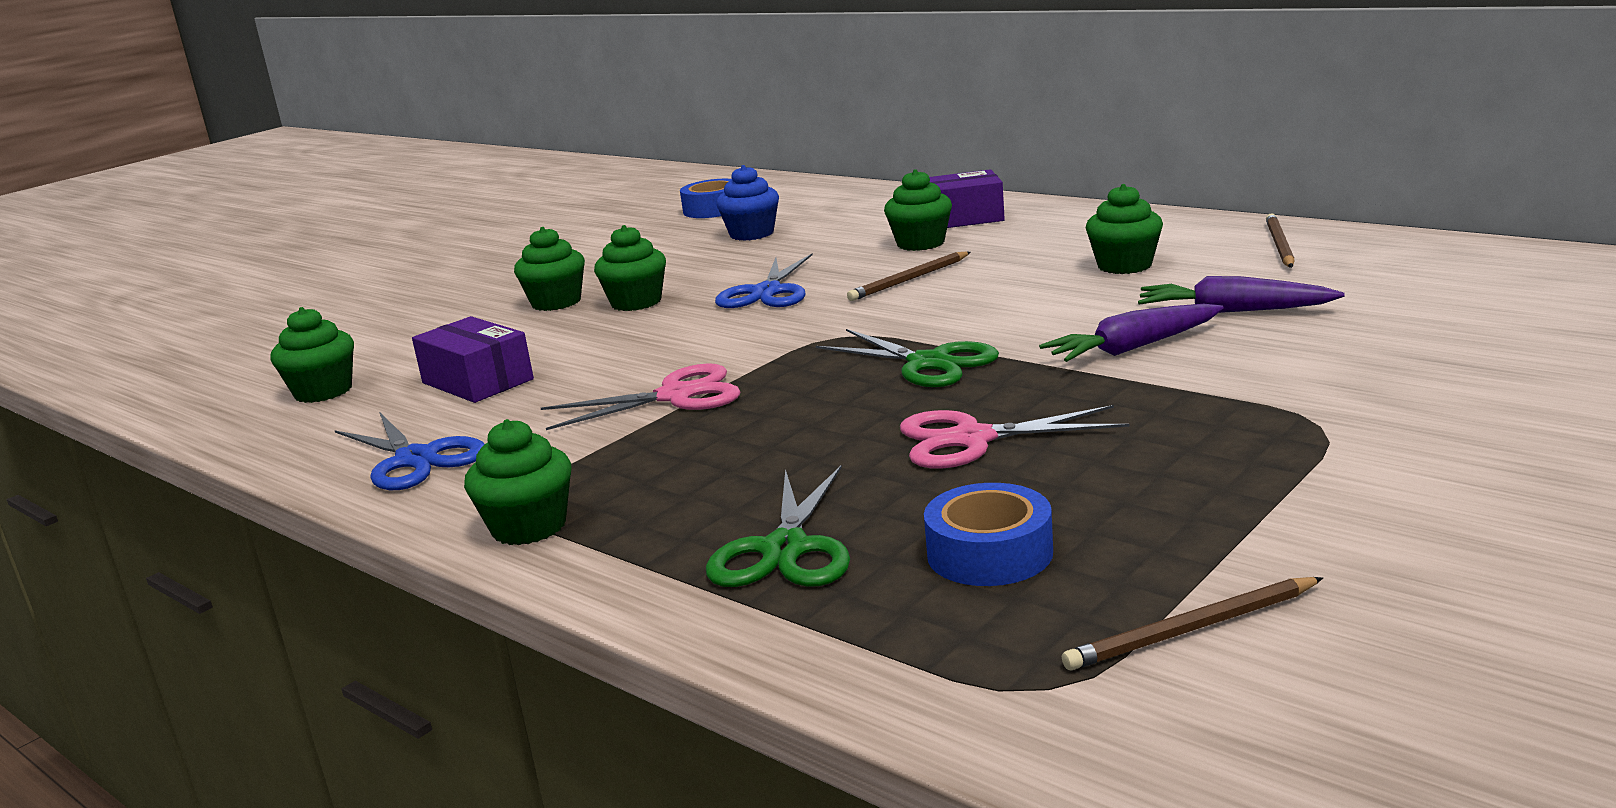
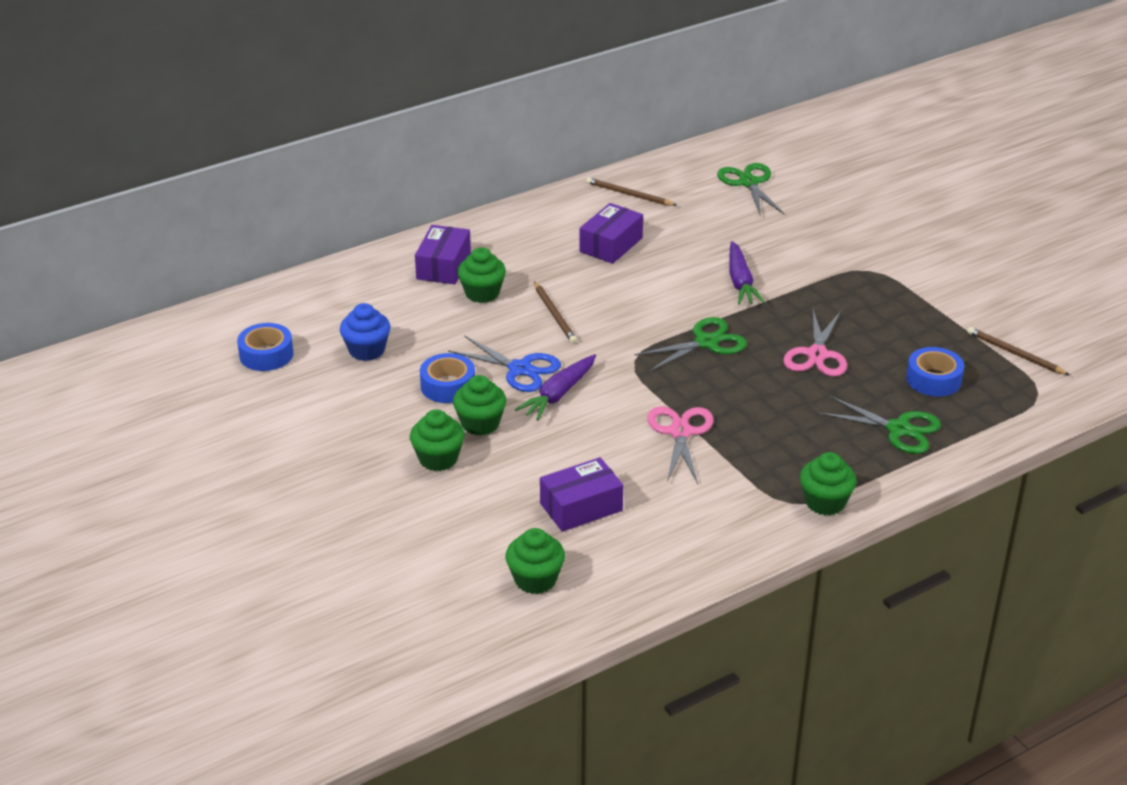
camera: 75 degrees left, 15 degrees up
blue scissors [334,413,485,490] -> none
brown pencil [1062,577,1323,671] -> brown pencil turned 135 degrees clockwise [967,327,1069,375]
green cupcake [1086,184,1163,274] -> purple box [579,203,643,264]
purple carrot [1138,276,1345,313] -> purple carrot moved to [515,354,596,421]
none -> blue tape [420,353,475,403]
none -> green scissors [717,163,784,217]

